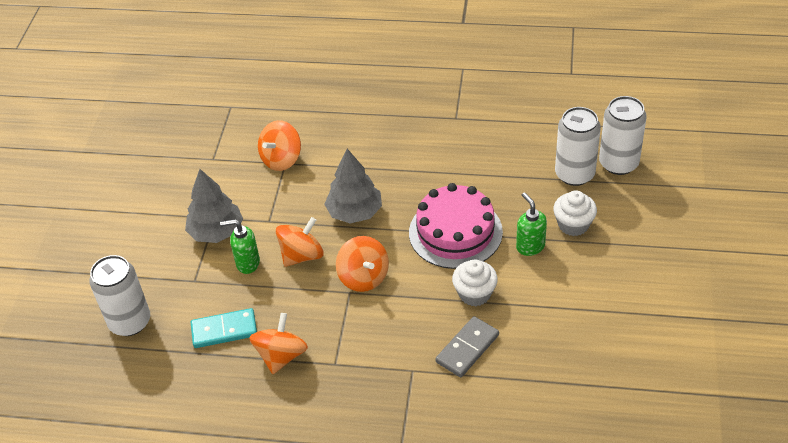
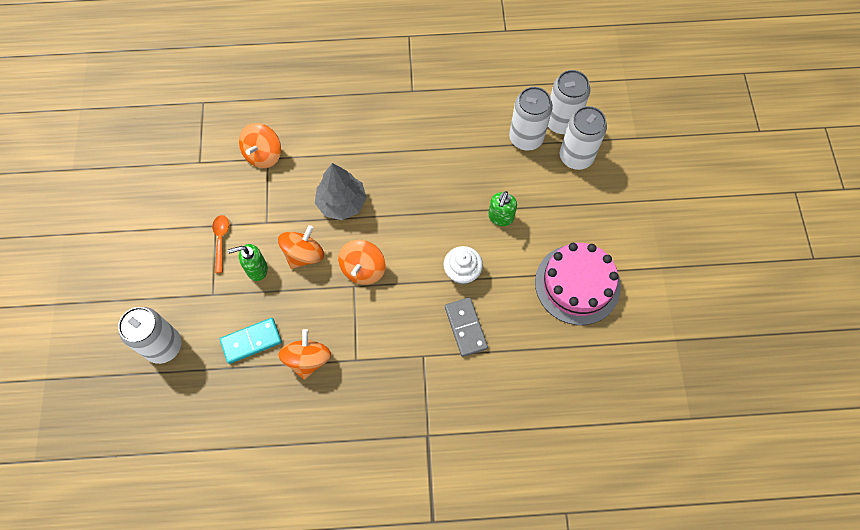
camera: 15 degrees left, 20 degrees up
grey tree [185,169,243,243] -> orange spoon [212,215,229,273]
orange spinning top [336,236,389,292] -> orange spinning top turned 60 degrees clockwise [338,240,386,285]
pink cake [409,183,503,269] -> pink cake moved to [535,243,621,325]
grey domino [435,316,499,377] -> grey domino turned 45 degrees counterclockwise [445,297,488,357]
green soap dispenser [516,192,547,256] -> green soap dispenser turned 120 degrees counterclockwise [488,191,517,226]
white cupcake [553,190,597,236] -> none
none -> white can [560,106,607,170]

